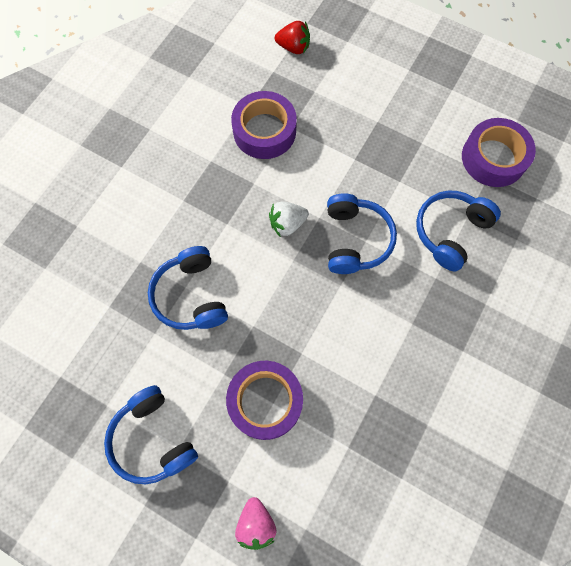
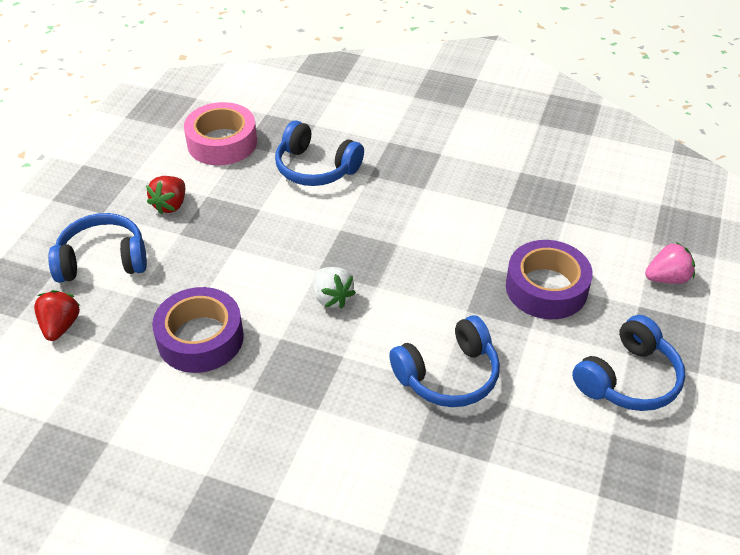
camera: 100 degrees left, 25 degrees down
blue headphones [327,193,397,274] -> blue headphones moved to [48,213,147,283]
purple tape [462,118,536,187] -> pink tape [184,102,257,166]
none -> red strawberry [146,176,185,215]

